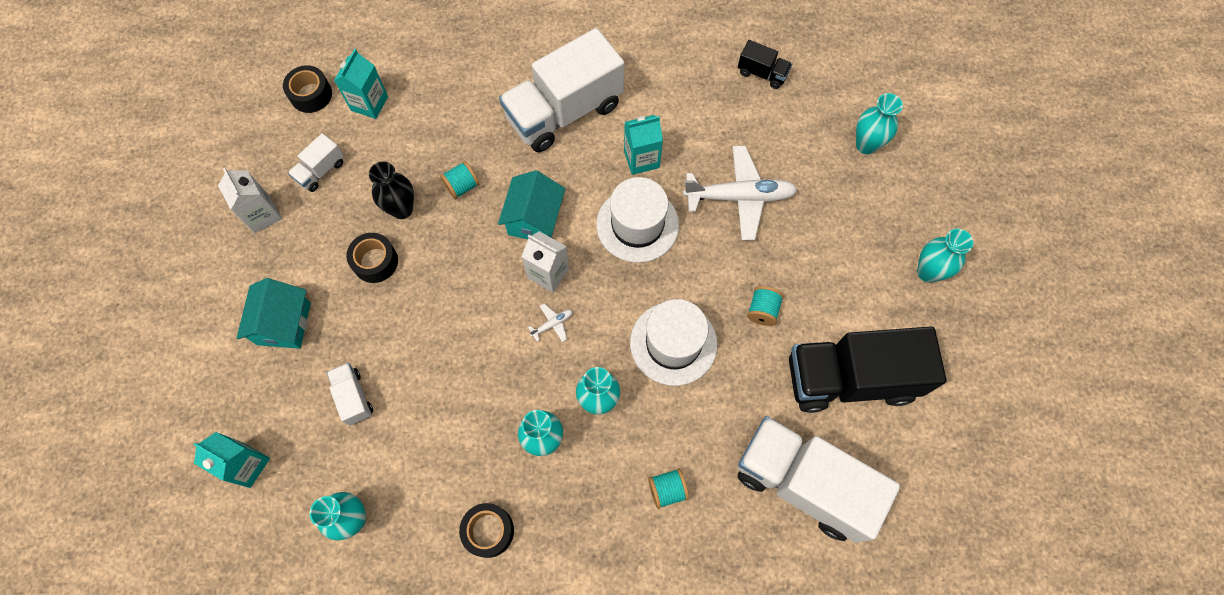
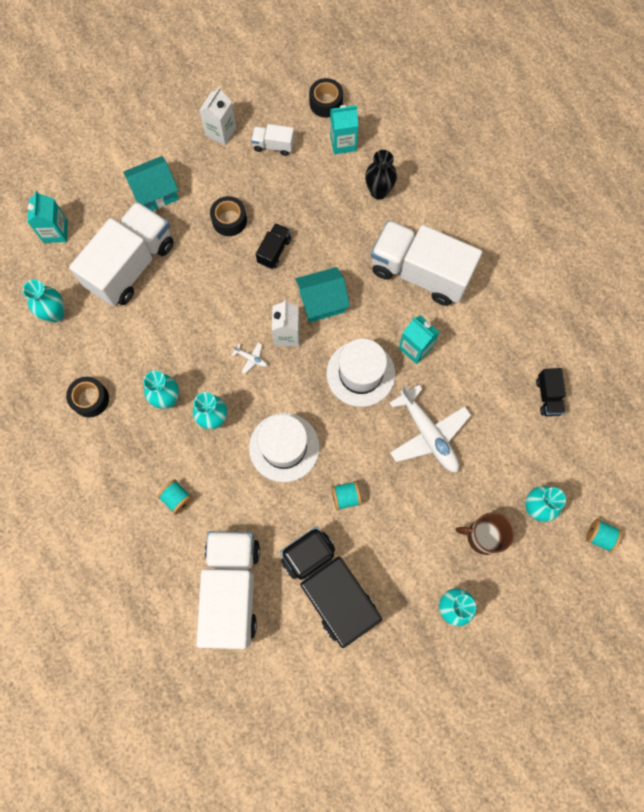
camera: 60 degrees right, 5 degrees up
white truck [327,363,373,426] -> white truck [69,202,174,306], size x2.29
black vase [369,161,414,219] -> black vase moved to [365,150,397,200]
turquoise spool [440,161,480,199] -> turquoise spool moved to [586,519,622,552]
none -> black truck [256,223,291,269]
none -> brown mug [456,512,514,555]

